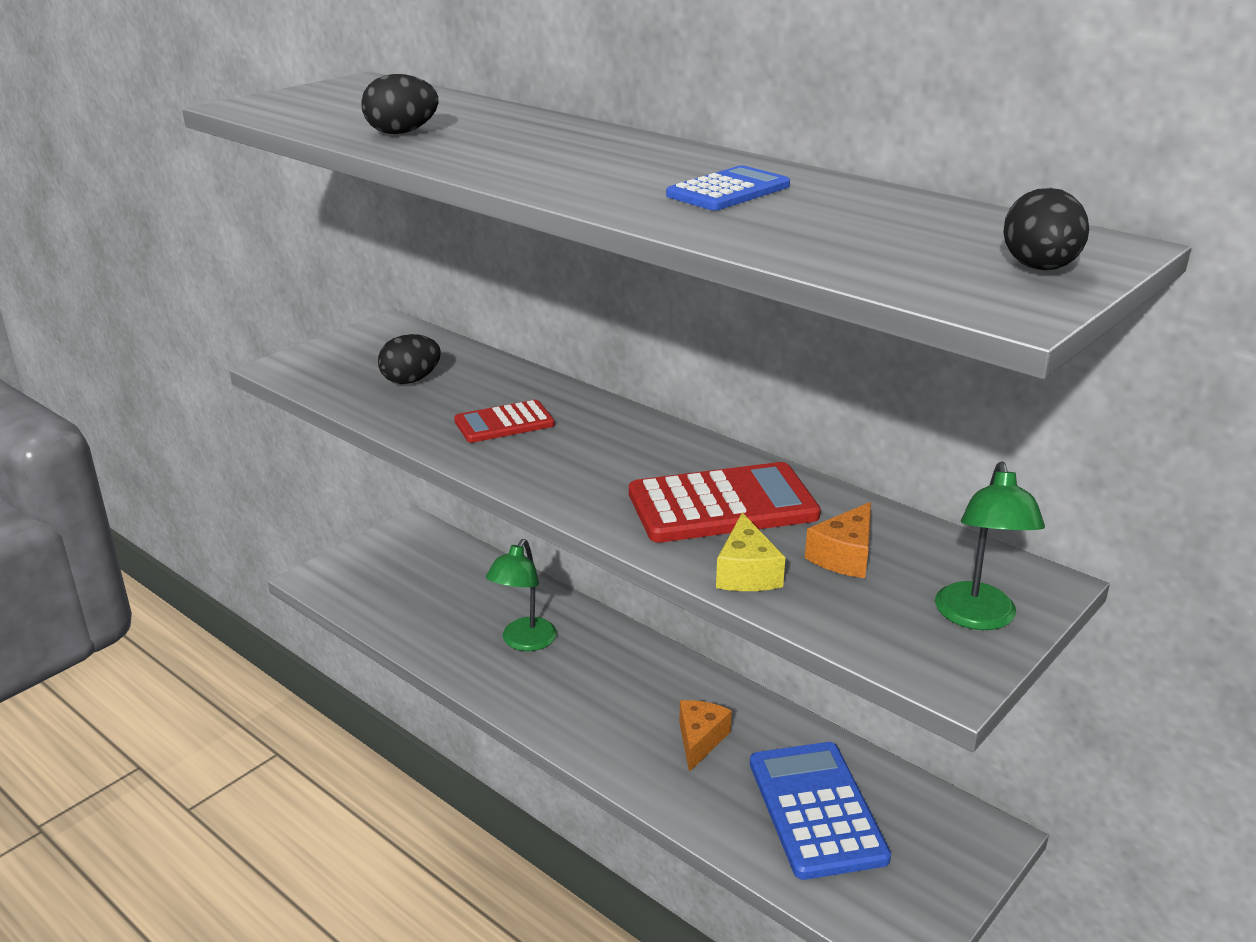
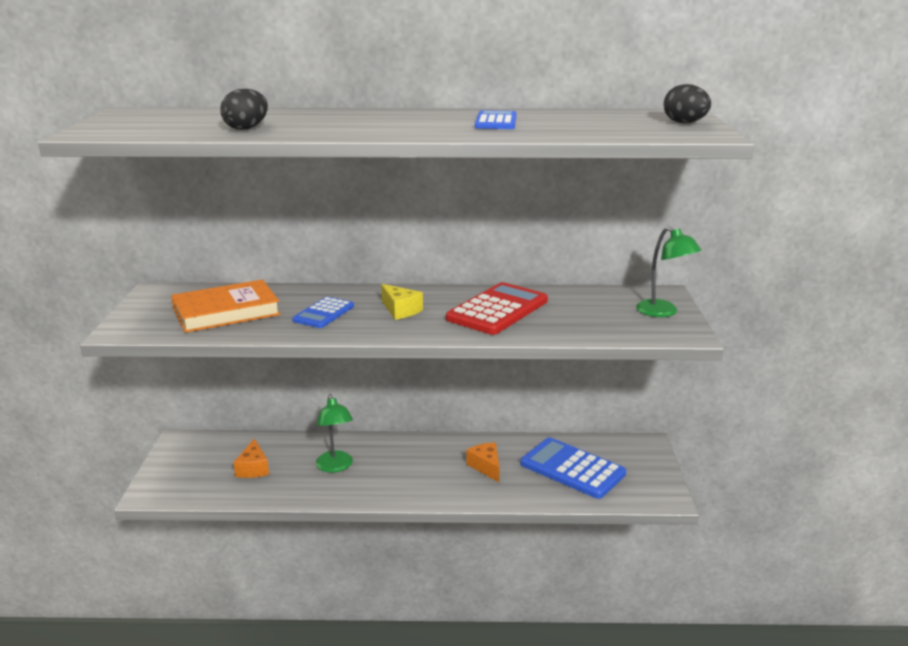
camera: 40 degrees left, 5 degrees down
black egg [378,334,441,384] -> orange book [171,280,280,333]
red calculator [454,400,555,443] -> blue calculator [292,297,354,328]
yellow cheese [716,513,785,591] -> yellow cheese moved to [381,284,423,320]
orange cheese [805,502,871,578] -> orange cheese moved to [234,438,269,478]

